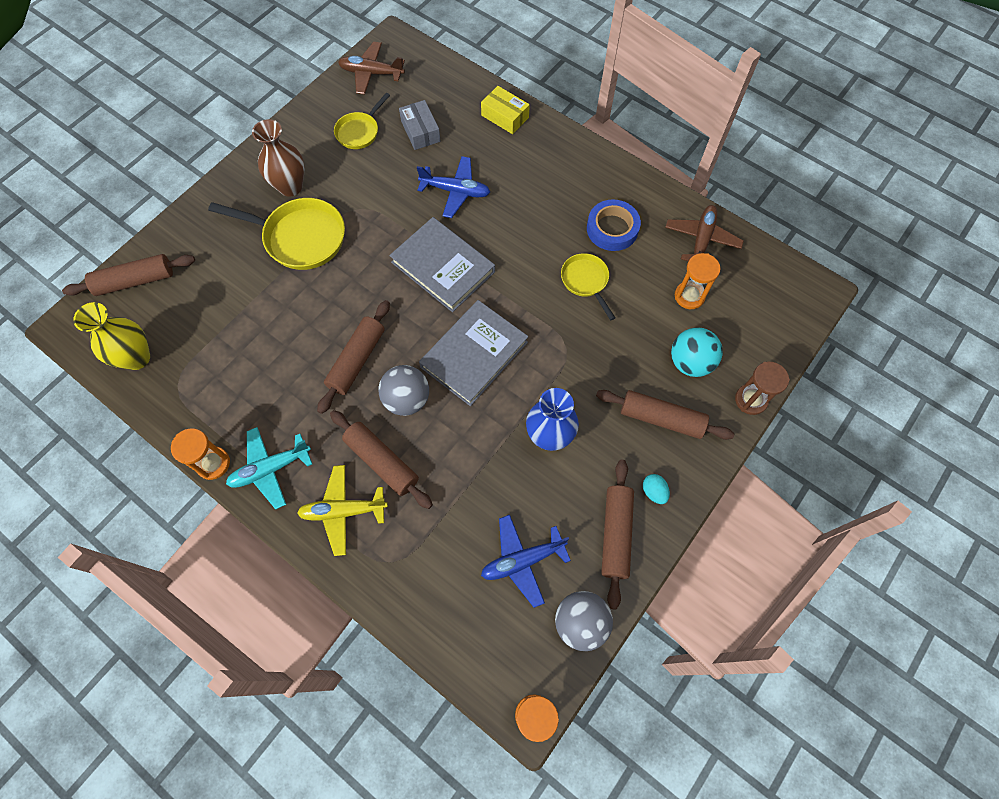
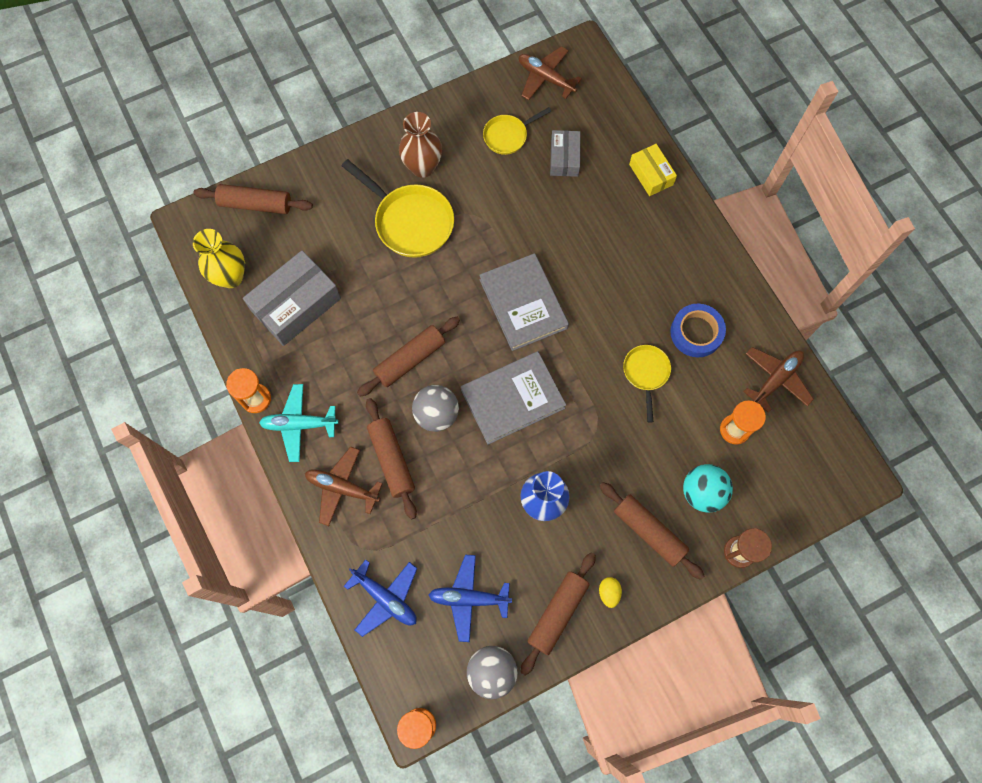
camera: 25 degrees right, 5 degrees up
yellow plane [297,465,388,556] -> brown plane [305,447,383,526]
blue plane [417,156,490,218] -> blue plane moved to [344,560,417,637]
turquoise egg [643,474,670,504] -> yellow egg [599,577,622,608]
none -> grey box [243,250,341,346]

